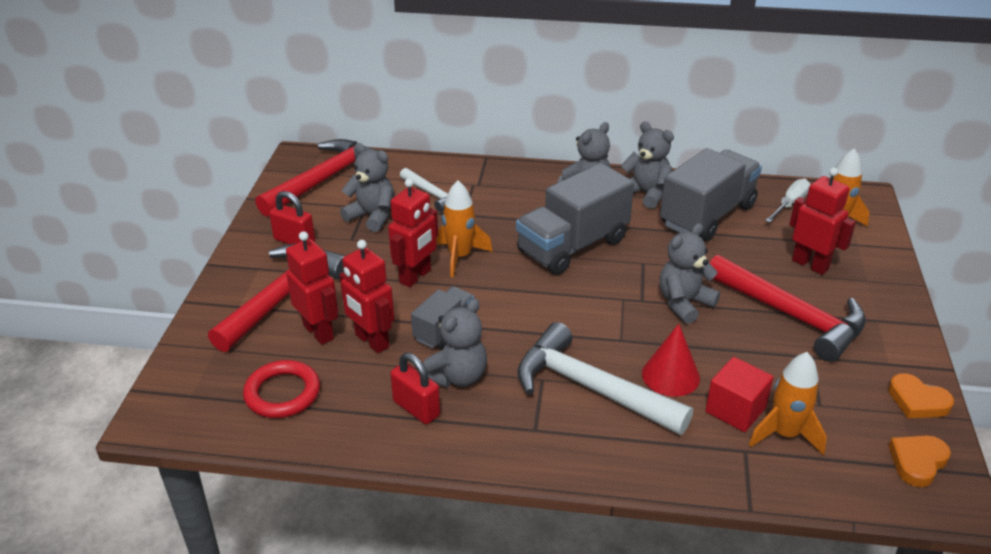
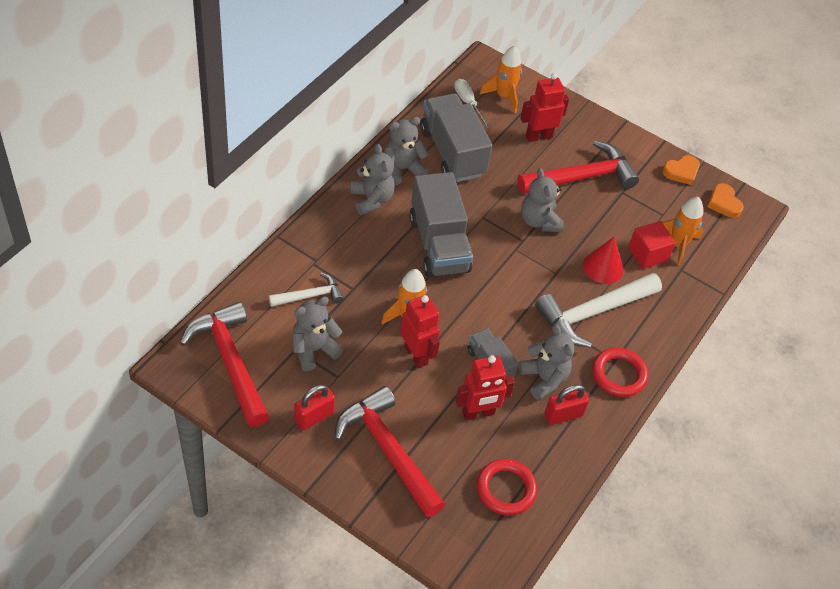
camera: 70 degrees left, 15 degrees up
red robot [286,231,338,345] -> none
none -> red ring [592,347,648,397]

